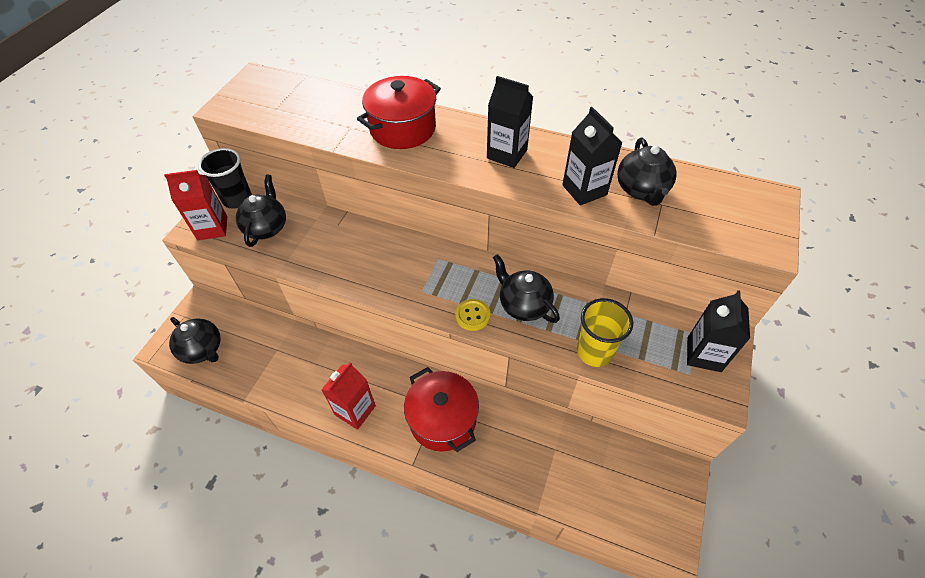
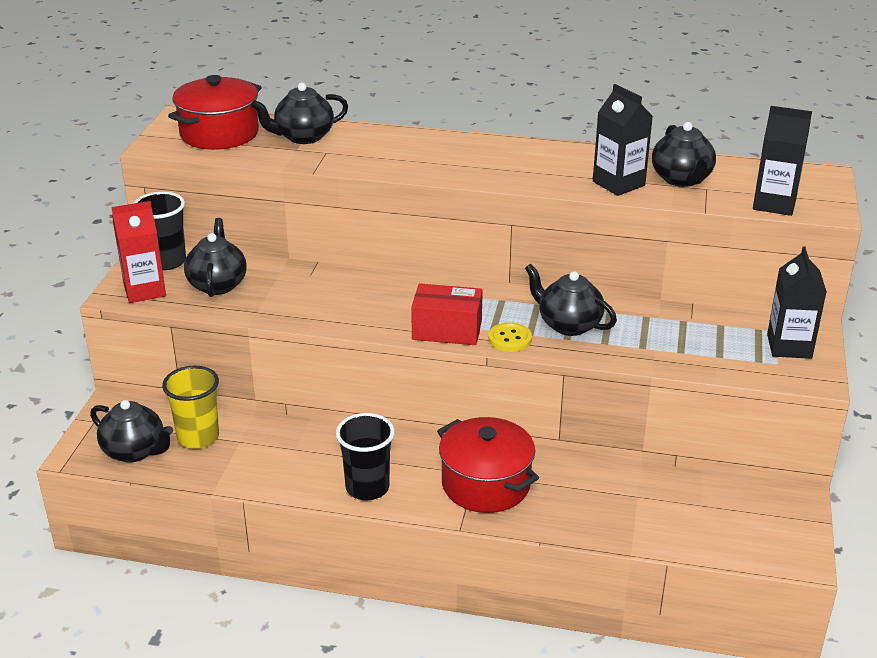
camera: 10 degrees left, 20 degrees down
red carton [321,362,376,430] -> black cup [336,413,395,501]
red pot [357,76,441,149] -> red pot moved to [168,75,262,150]
black carton [487,76,533,168] -> black carton moved to [753,106,812,216]
yellow cup [577,298,633,367] -> yellow cup moved to [162,365,219,449]
none -> black teapot [251,82,348,144]
none -> red box [411,283,483,345]

